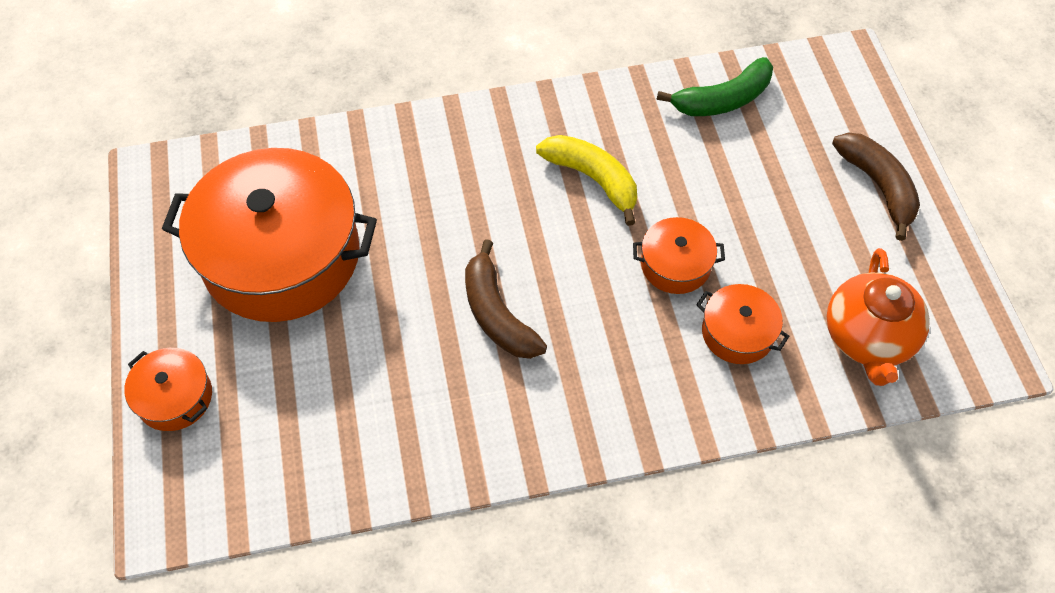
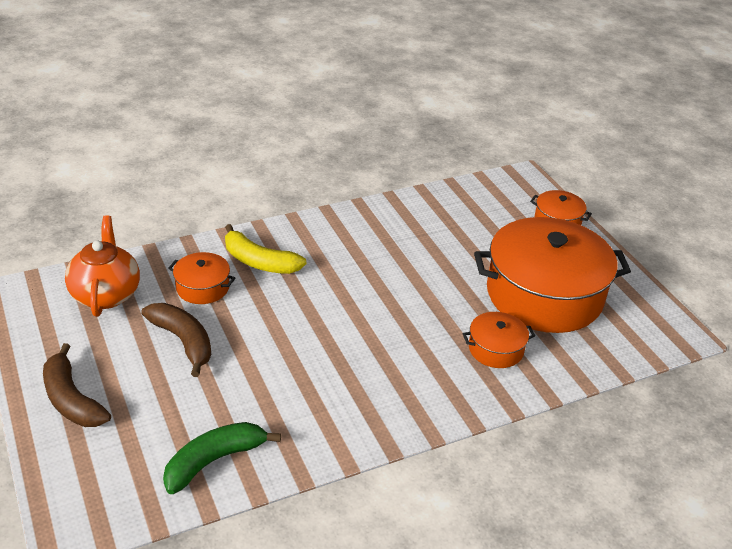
camera: 165 degrees right, 20 degrees down
brown banana [465,239,547,359] -> brown banana moved to [141,303,211,377]
yellow banana [536,135,637,226] -> yellow banana moved to [225,224,306,274]
orange pot [633,217,725,294] -> orange pot moved to [463,312,535,368]

